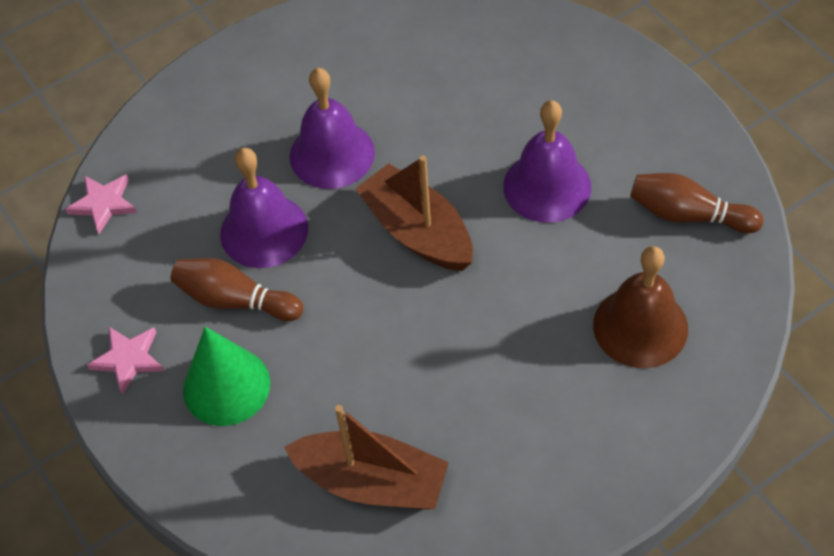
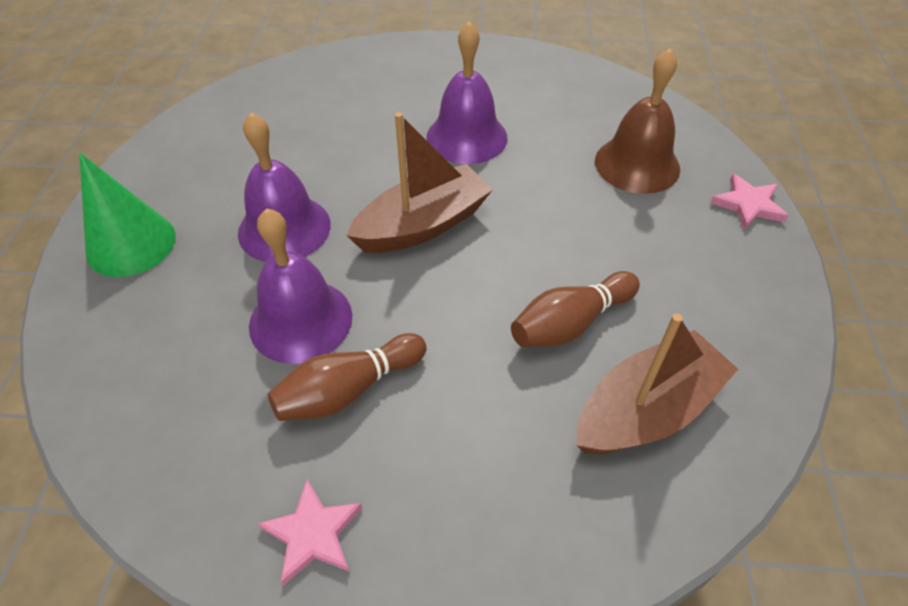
camera: 55 degrees left, 5 degrees down
pink star [65,174,137,234] -> pink star moved to [711,173,789,230]
green cone [183,327,270,426] -> green cone moved to [79,153,176,277]
brown boat [355,155,473,271] -> brown boat turned 150 degrees clockwise [347,112,493,253]
brown bowling pin [630,173,764,233] -> brown bowling pin moved to [511,271,640,348]

